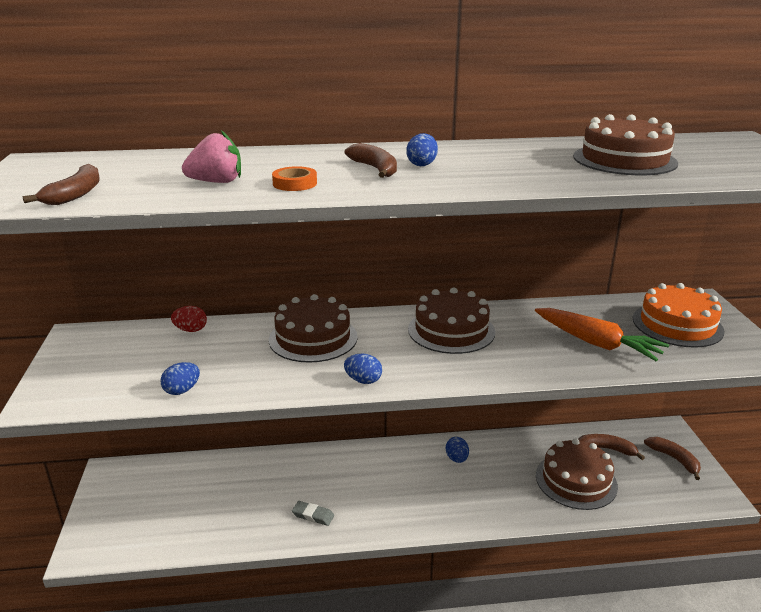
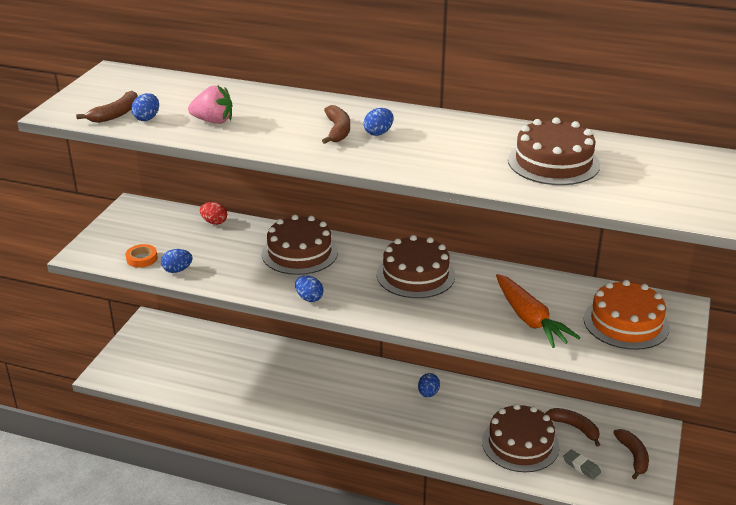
camera: 25 degrees right, 5 degrees up
orange tape [272,166,317,191] -> orange tape moved to [126,244,158,268]
grey eraser [292,501,334,526] -> grey eraser moved to [563,449,601,479]
none -> blue egg [131,93,159,121]

